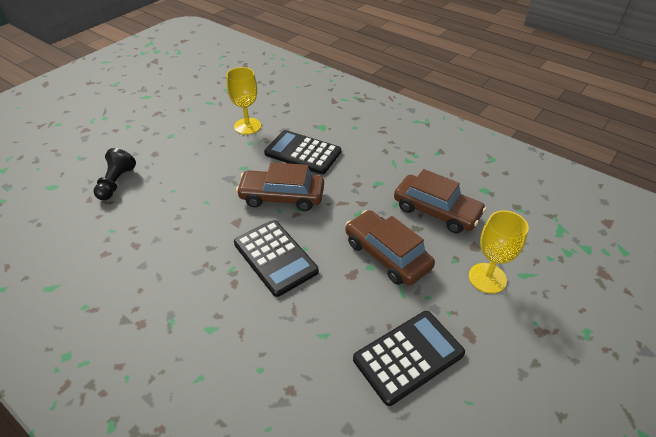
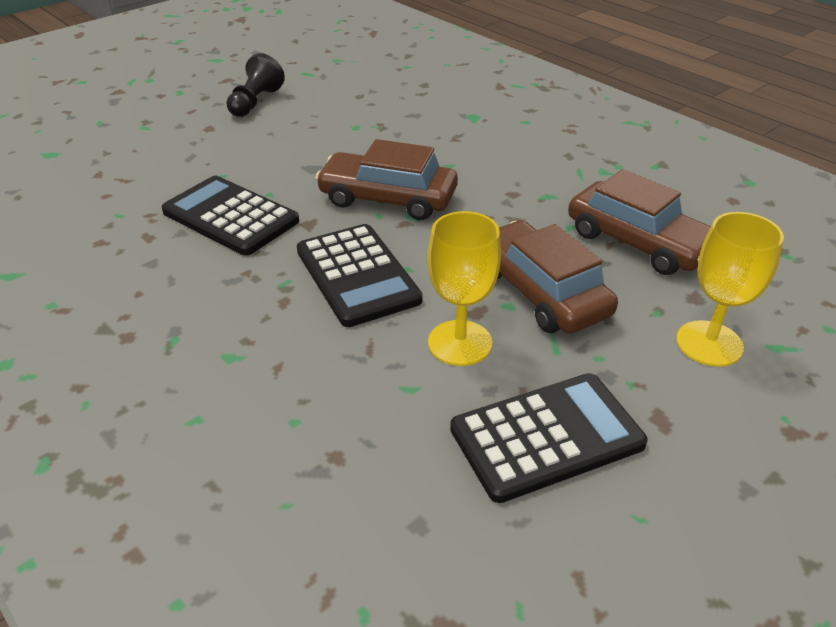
camera: 10 degrees right, 5 degrees down
black pawn [93,148,136,200] -> black pawn moved to [226,53,285,117]
yellow goblet [226,67,261,135] -> yellow goblet moved to [428,211,501,366]
black calculator [264,130,341,174] -> black calculator moved to [161,176,299,256]

